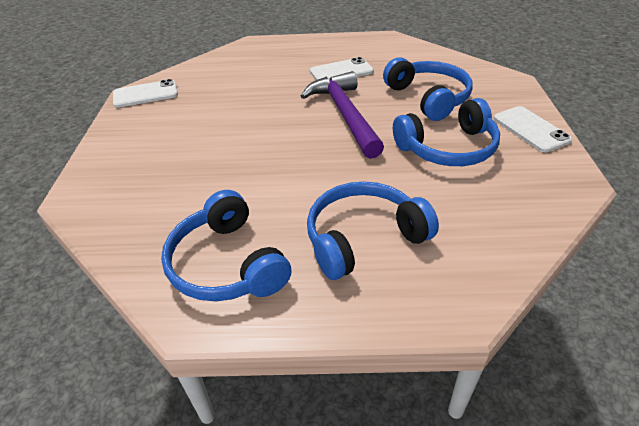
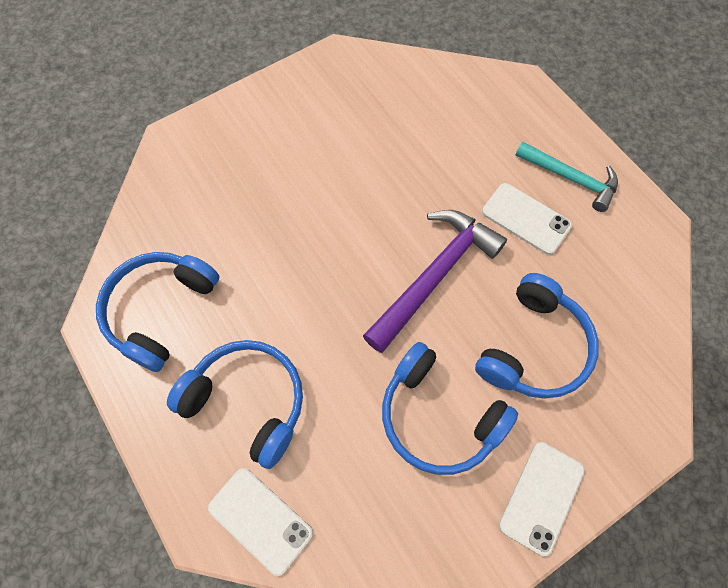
camera: 55 degrees right, 25 degrees up
white phone [113,79,178,108] -> white phone moved to [208,468,313,576]
none -> turquoise hammer [515,142,618,212]

